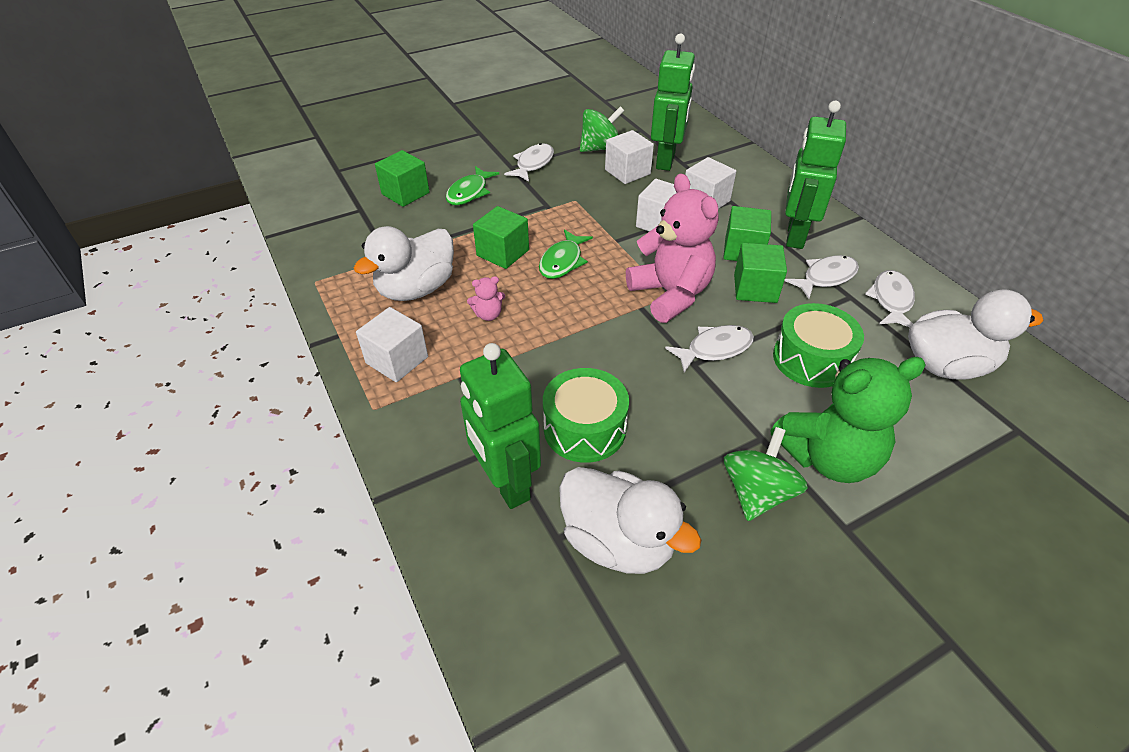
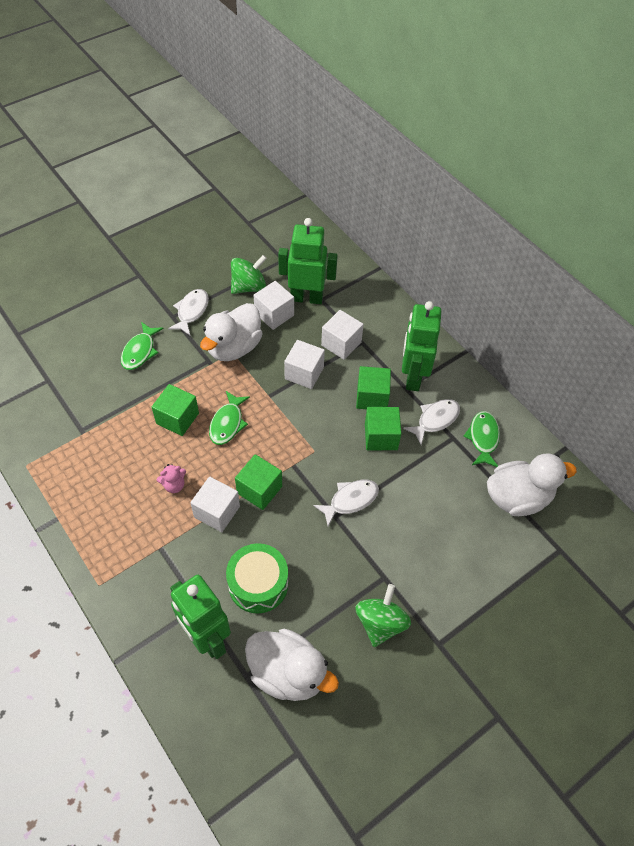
camera: 10 degrees left, 10 degrees up
white duck [354,226,454,301] -> white duck moved to [200,303,263,361]
white cube [356,307,428,382] -> white cube moved to [190,477,240,532]
green cube [375,150,430,207] -> green cube moved to [235,454,282,510]
pink teddy bear [626,173,718,323] -> none
green robot [651,33,695,171] -> green robot turned 90 degrees counterclockwise [278,218,338,304]
green teddy bear [771,357,926,483] -> none
green drum [773,303,864,388] -> none
white fish [865,270,915,327] -> green fish [463,411,500,467]

